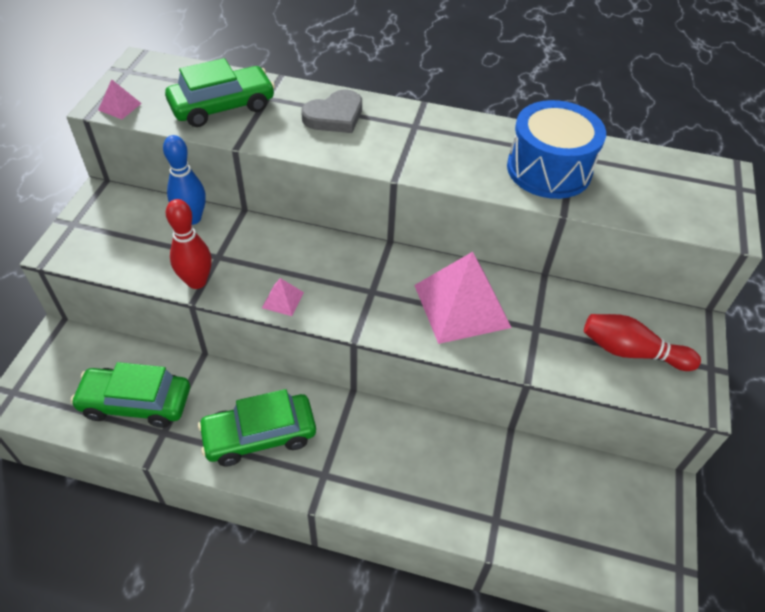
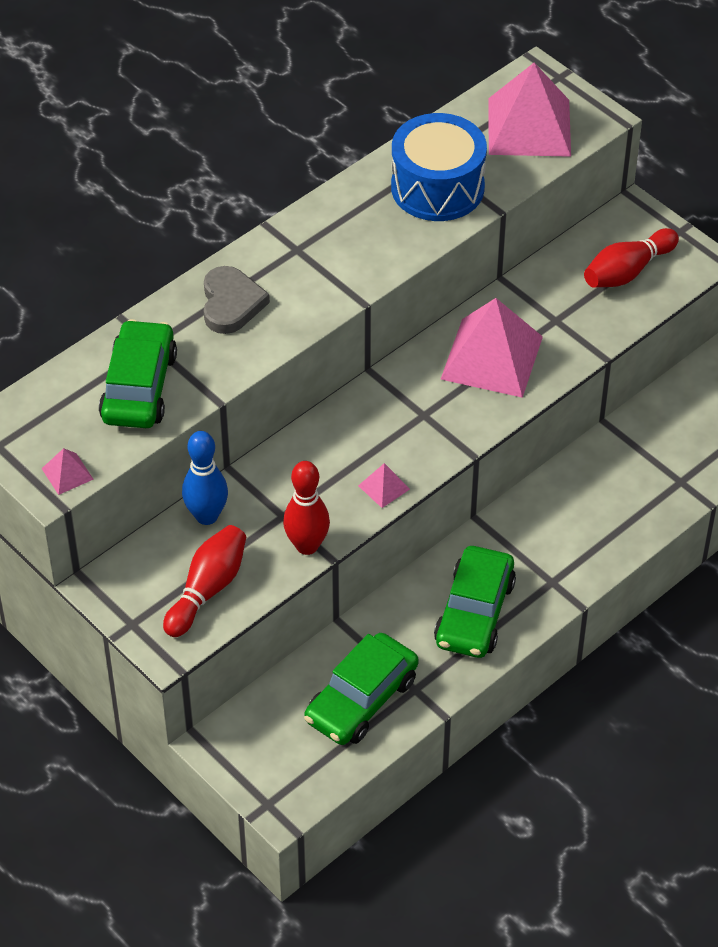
camera: 55 degrees left, 0 degrees up
none -> red bowling pin [163,525,246,637]
none -> pink pyramid [488,63,571,157]

